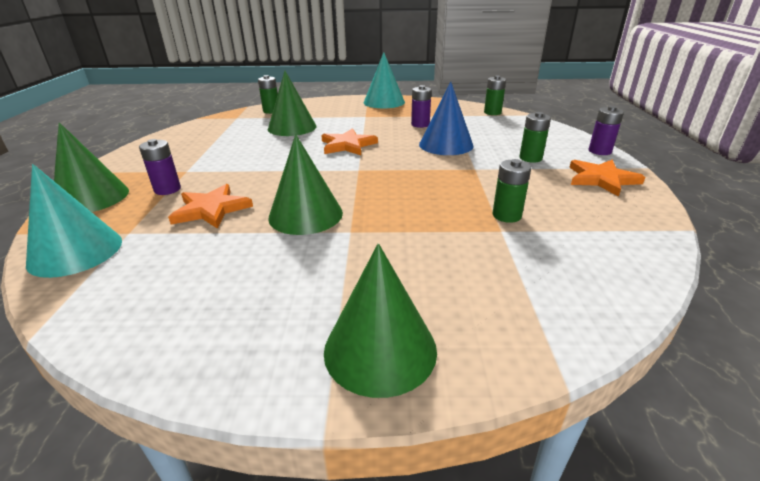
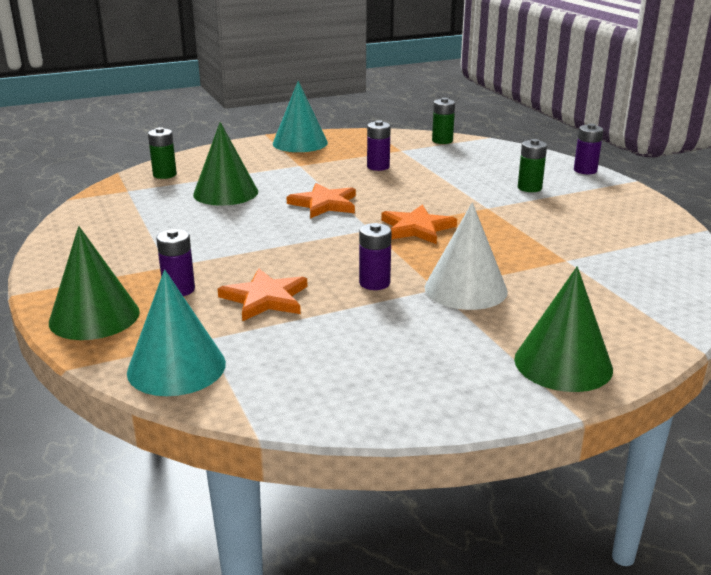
camera: 25 degrees left, 5 degrees down
green cone [268,134,343,235] -> purple battery [359,223,392,290]
blue cone [419,82,474,155] -> none
green battery [493,159,531,223] -> none
orange star [569,160,645,197] -> orange star moved to [381,205,457,244]
none -> white cone [425,202,508,310]

